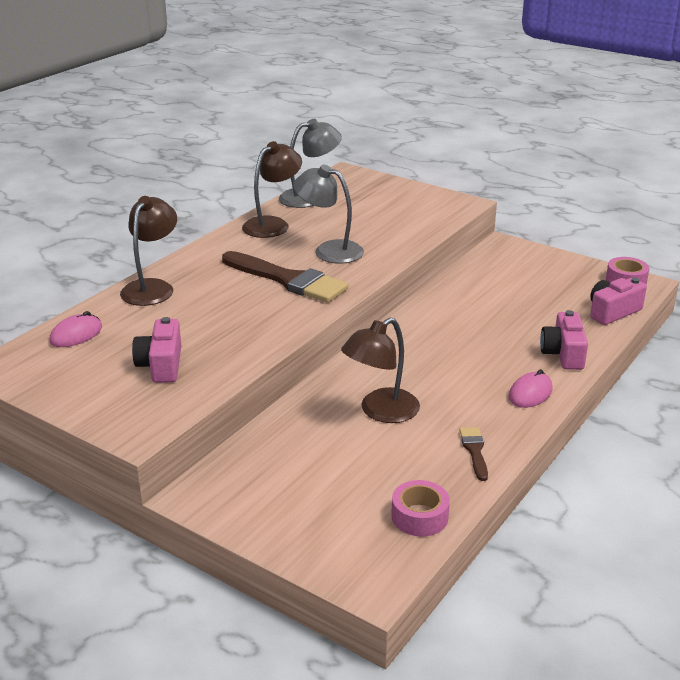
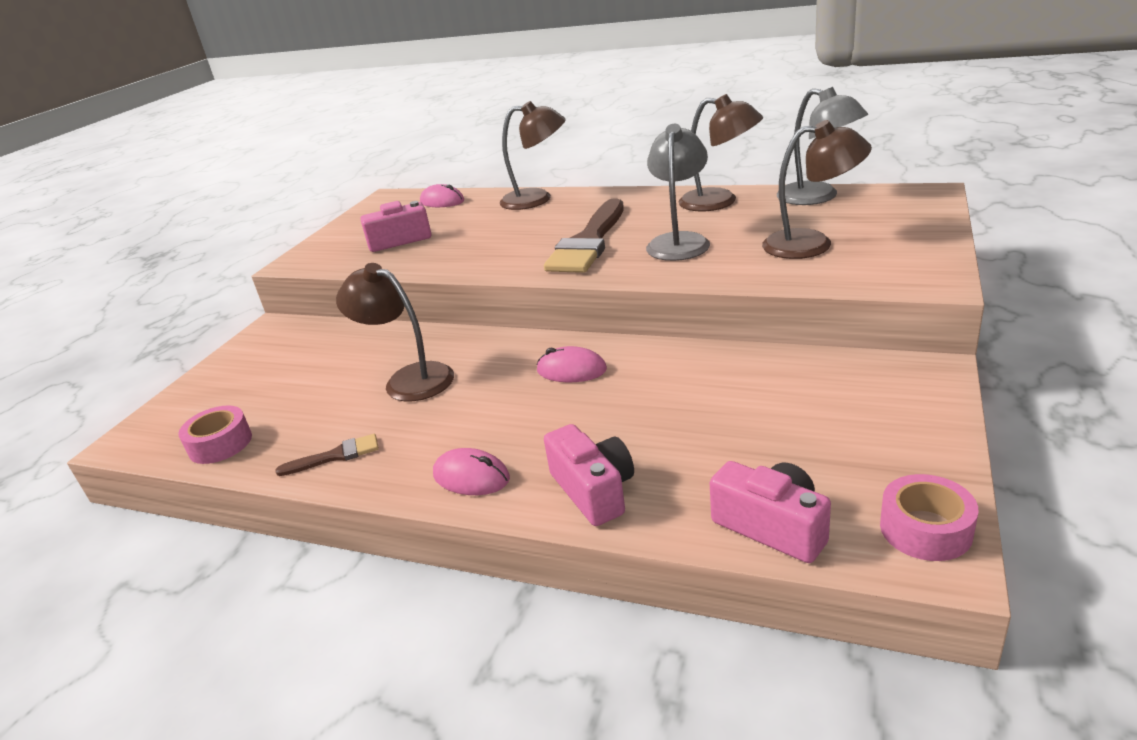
camera: 80 degrees right, 0 degrees up
pink camera [540,310,588,370] -> pink camera turned 75 degrees clockwise [544,424,634,526]
none -> pink mouse [537,346,607,382]
none -> brown lamp [762,120,872,259]

